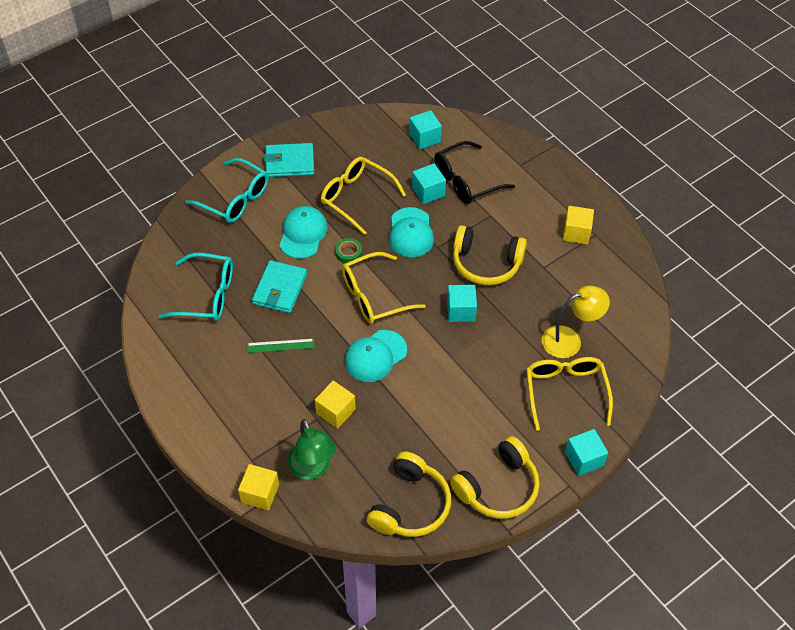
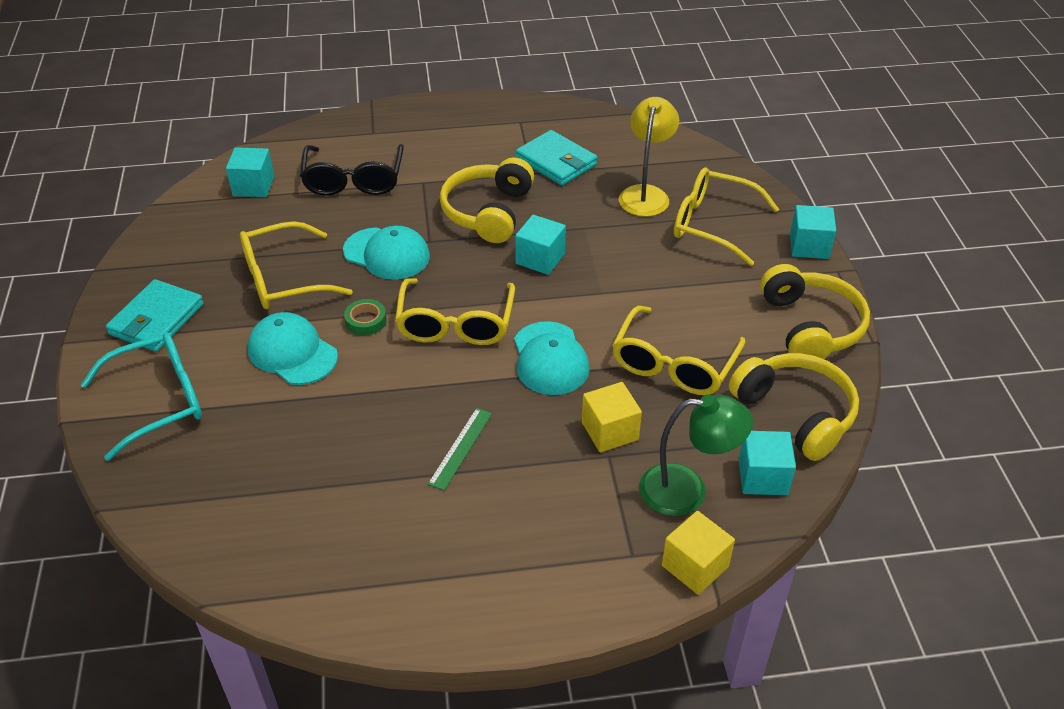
camera: 60 degrees left, 10 degrees down
turquoise glasses [158,253,233,321] -> none
turquoise wallet [252,260,307,313] -> turquoise wallet moved to [516,130,598,186]
turquoise cube [412,163,446,204] -> turquoise cube moved to [739,431,796,495]
yellow headphones [453,225,527,285] -> yellow headphones turned 150 degrees clockwise [440,158,534,243]
yellow cube [563,206,594,244] -> none
none -> yellow glasses [612,306,746,395]

